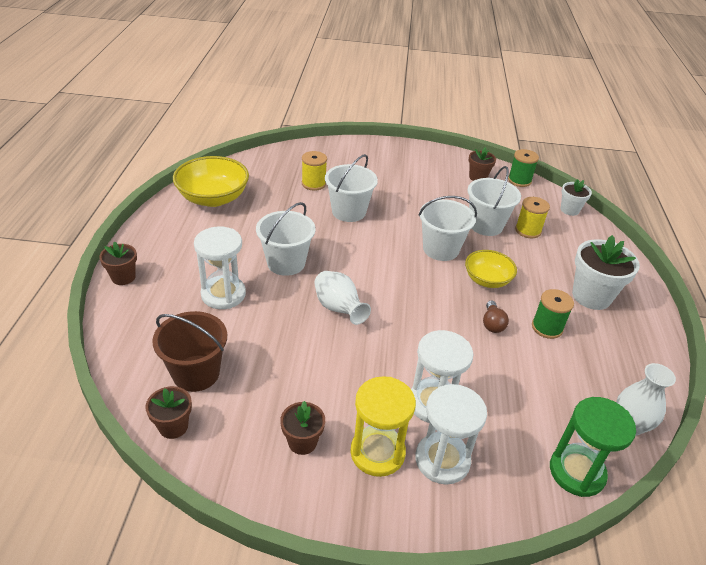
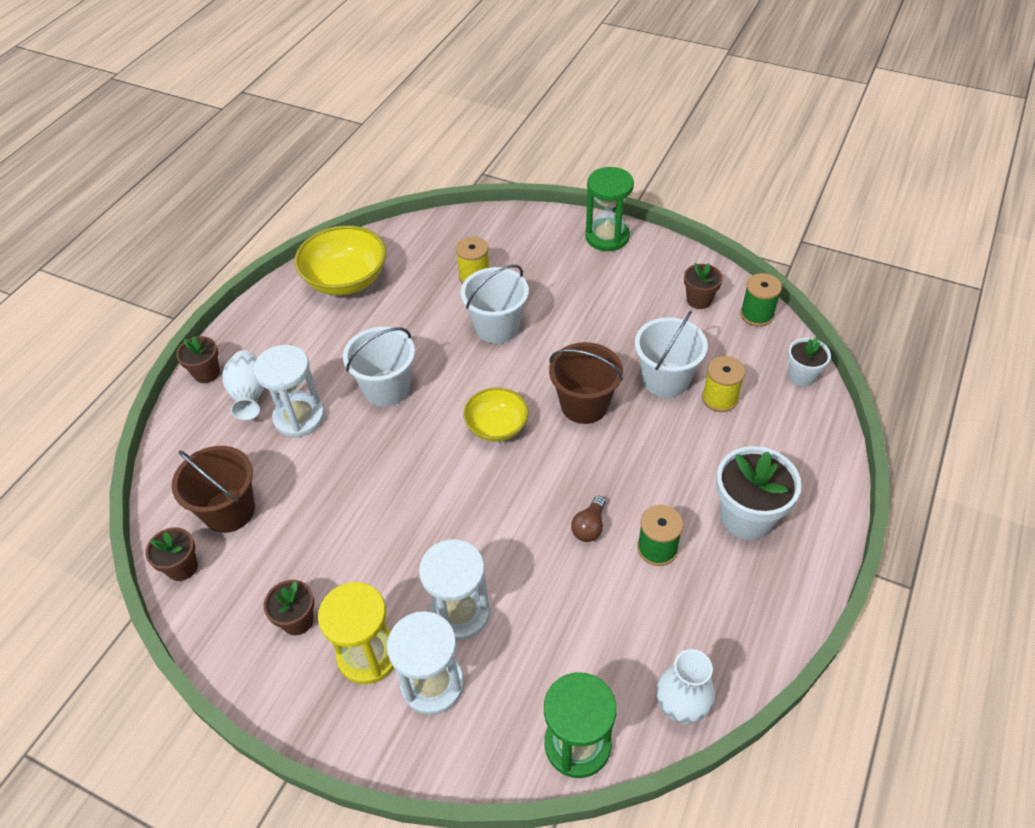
camera: 25 degrees right, 10 degrees up
white vase [314,271,371,325] -> white vase moved to [222,350,265,420]
white bucket [418,196,477,261] -> brown bucket [549,342,623,424]
yellow bowl [465,250,517,288] -> yellow bowl moved to [463,388,528,442]
none -> green hourglass [585,167,634,251]

